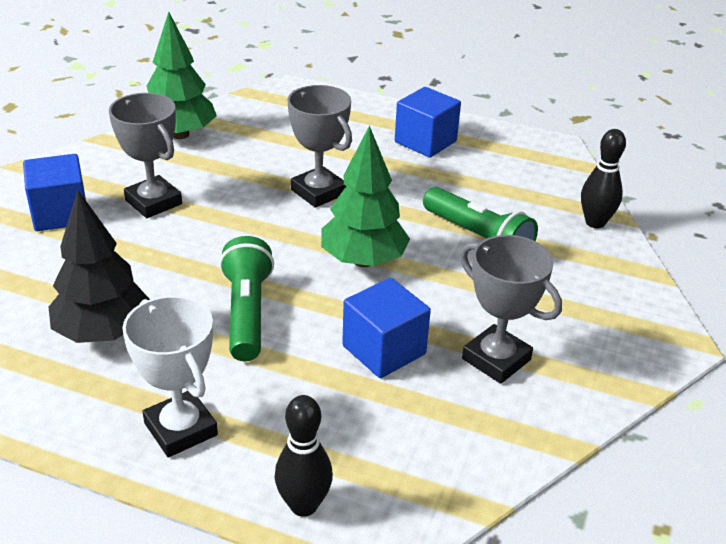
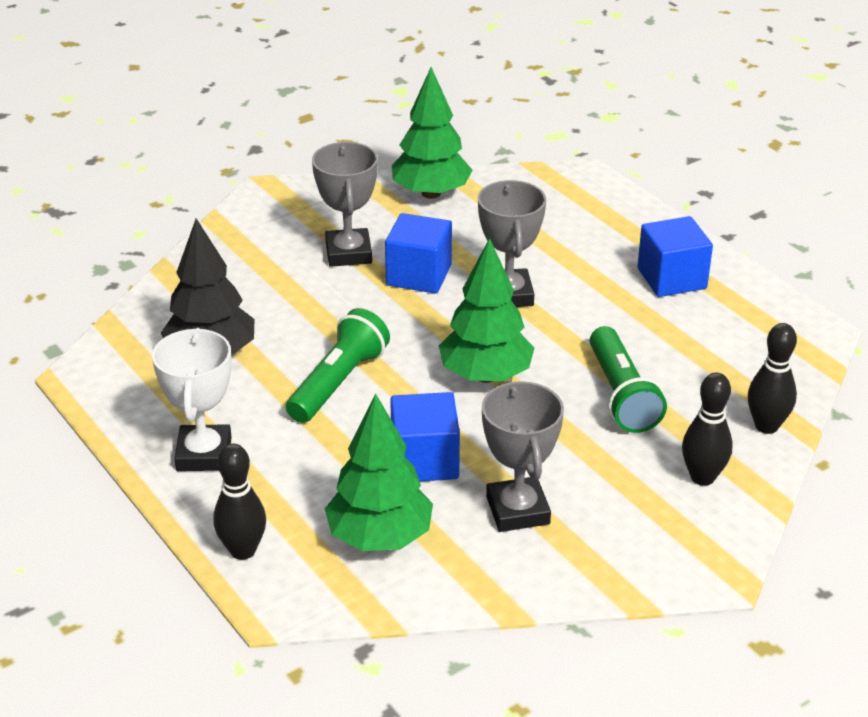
camera: 35 degrees right, 0 degrees up
blue cube [23,154,86,231] -> blue cube moved to [385,213,452,293]
none -> green tree [325,394,433,551]
none -> black bowling pin [682,373,733,486]

